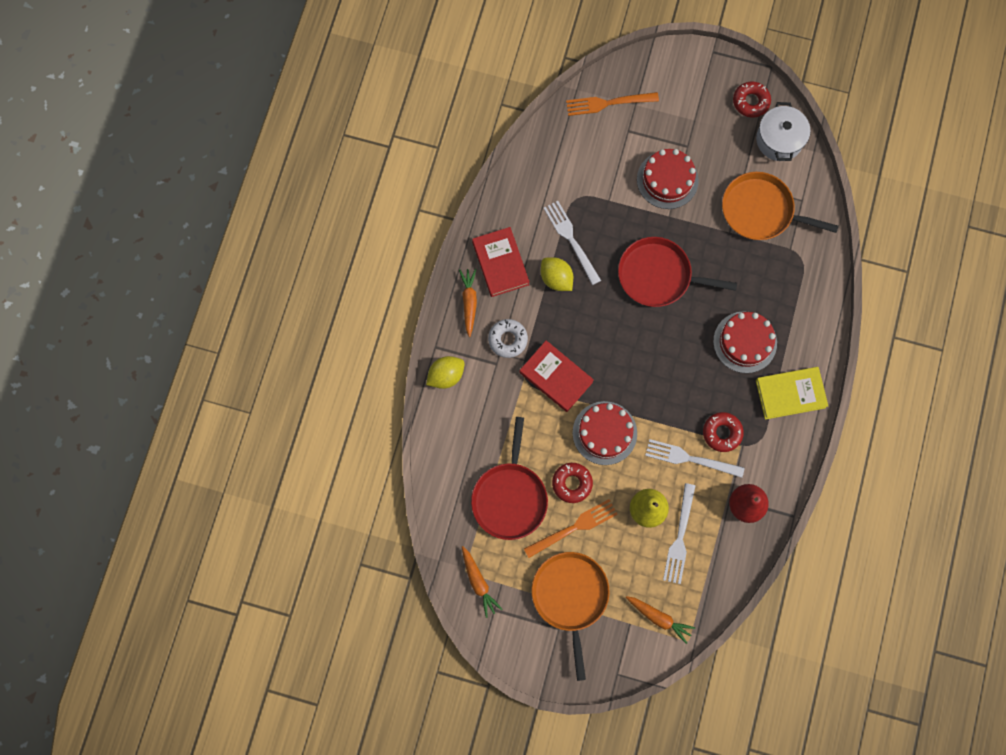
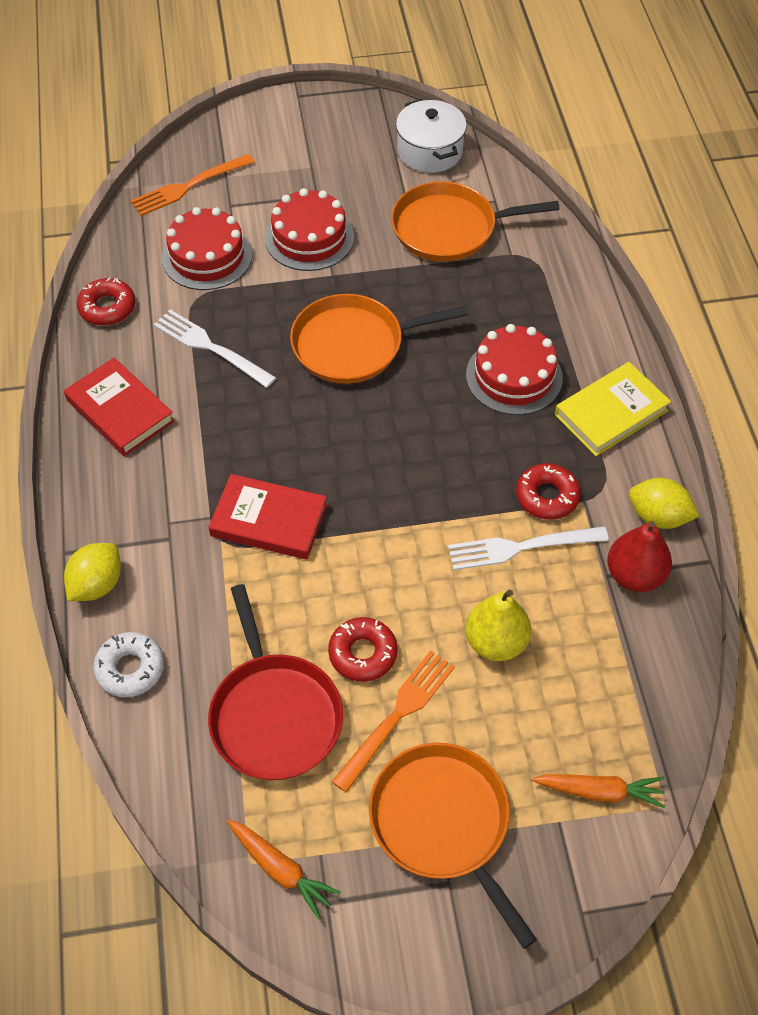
camera: 25 degrees left, 20 degrees down
orange carrot [459,269,477,337] -> none
white donut [488,319,528,358] -> white donut moved to [93,632,164,697]
yellow lemon [541,257,573,291] -> yellow lemon moved to [629,478,699,529]
red cake [573,401,637,465] -> red cake moved to [162,207,252,290]
red pan [618,237,737,307] -> orange pan [290,294,468,384]
white fork [663,483,695,584] -> none
red donut [733,82,771,118] -> red donut moved to [77,277,135,326]

